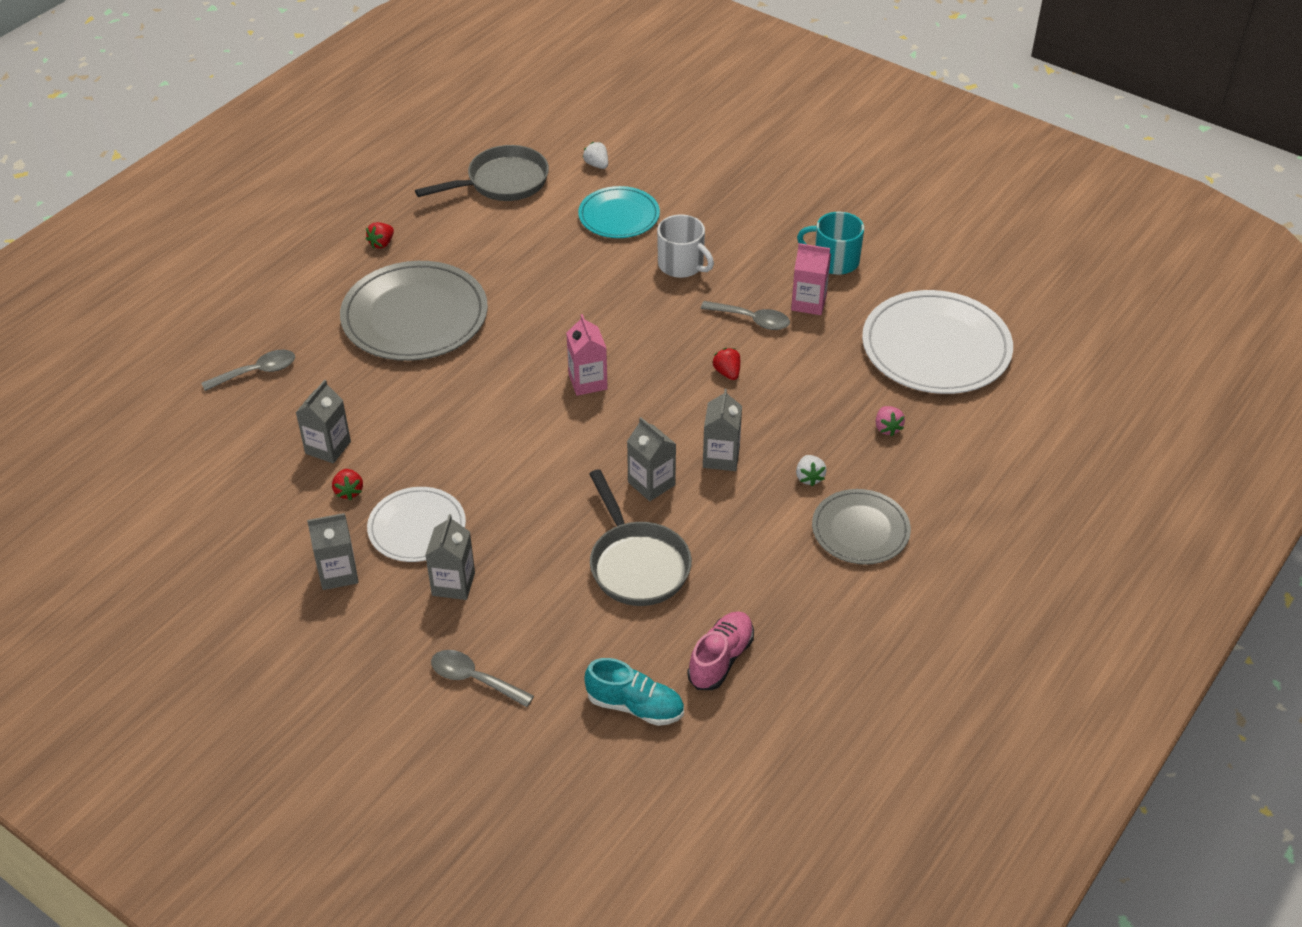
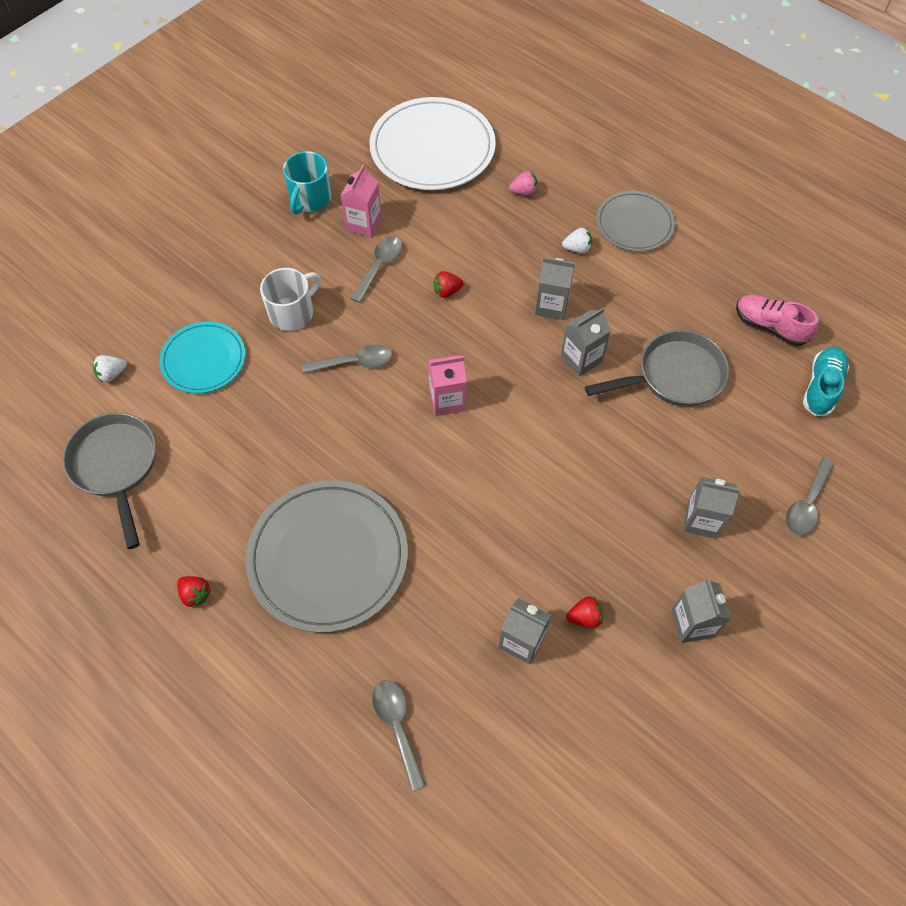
camera: 85 degrees left, 15 degrees up
white plate [367,487,466,562] -> none
none -> grey spoon [302,344,392,374]

